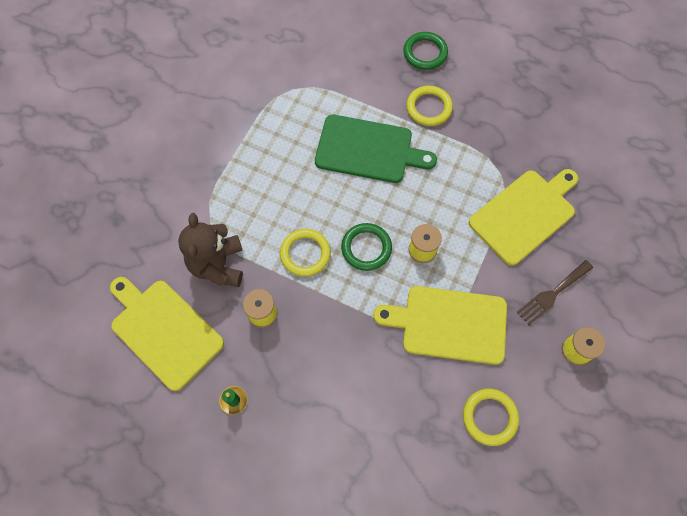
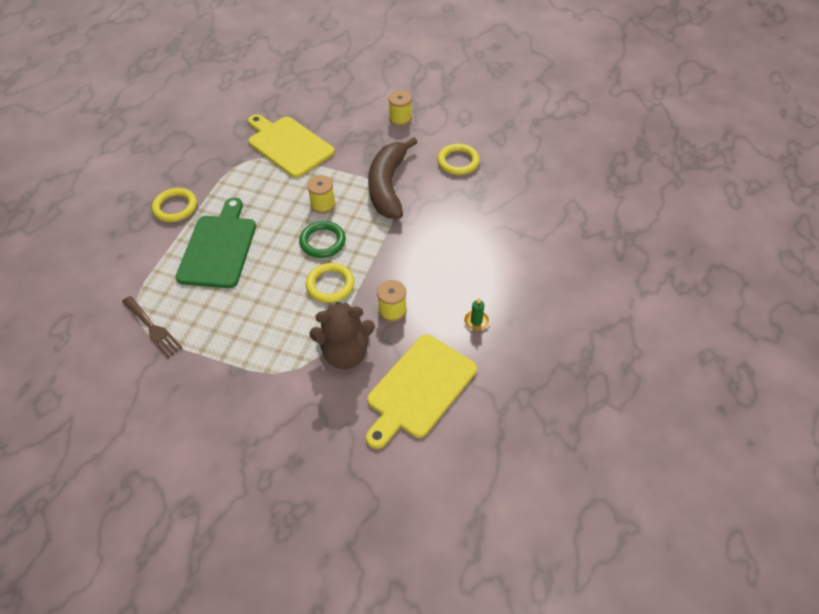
camera: 95 degrees left, 15 degrees down
yellow cutting board [373,286,507,365] -> brown banana [368,137,418,219]
green ring [403,32,448,70] -> none
brown fork [517,260,593,325] -> brown fork moved to [122,296,182,358]

